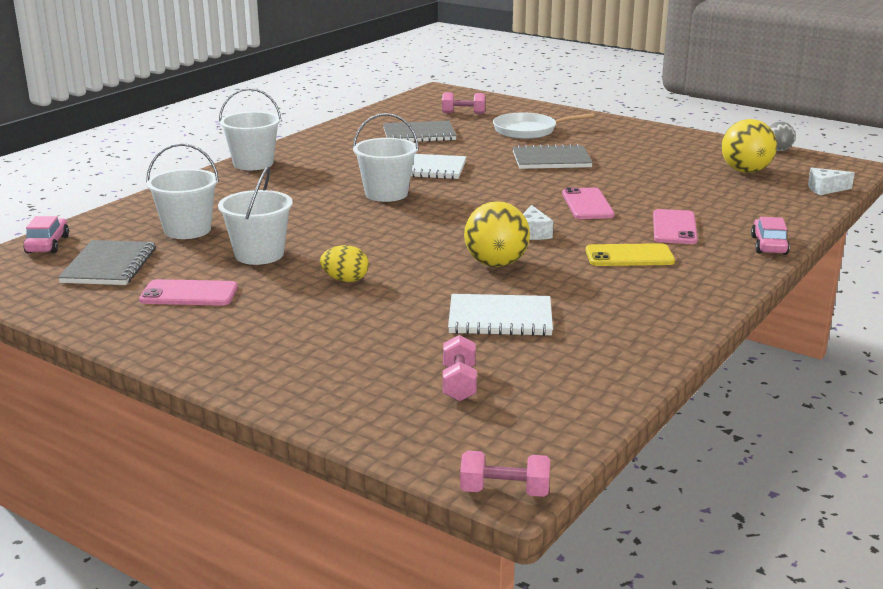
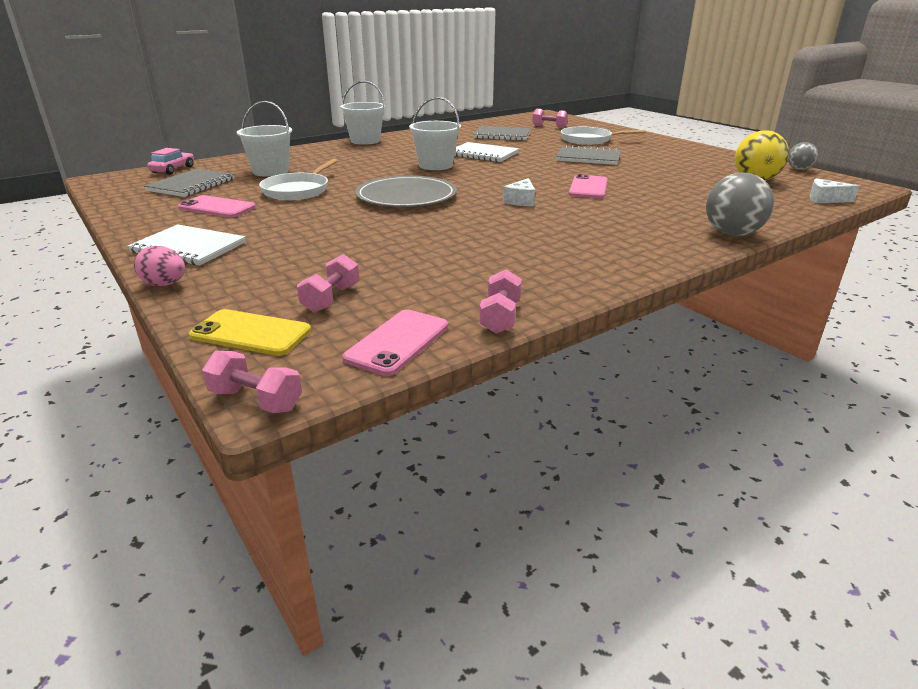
camera: 20 degrees right, 5 degrees up
white bucket [218,166,293,265] -> white pan [259,159,338,200]
yellow egg [320,245,369,282] -> none
white notebook [448,294,553,336] -> white notebook moved to [127,224,246,266]
yellow ball [464,201,530,267] -> none
yellow phone [586,243,675,266] -> yellow phone moved to [189,309,311,356]
pink phone [653,209,698,244] -> pink phone moved to [343,310,448,376]
pink car [751,217,790,255] -> grey ball [706,173,774,236]
none -> pink egg [134,246,185,286]
none -> grey plate [355,176,457,207]
none -> pink dumbbell [479,269,522,334]

